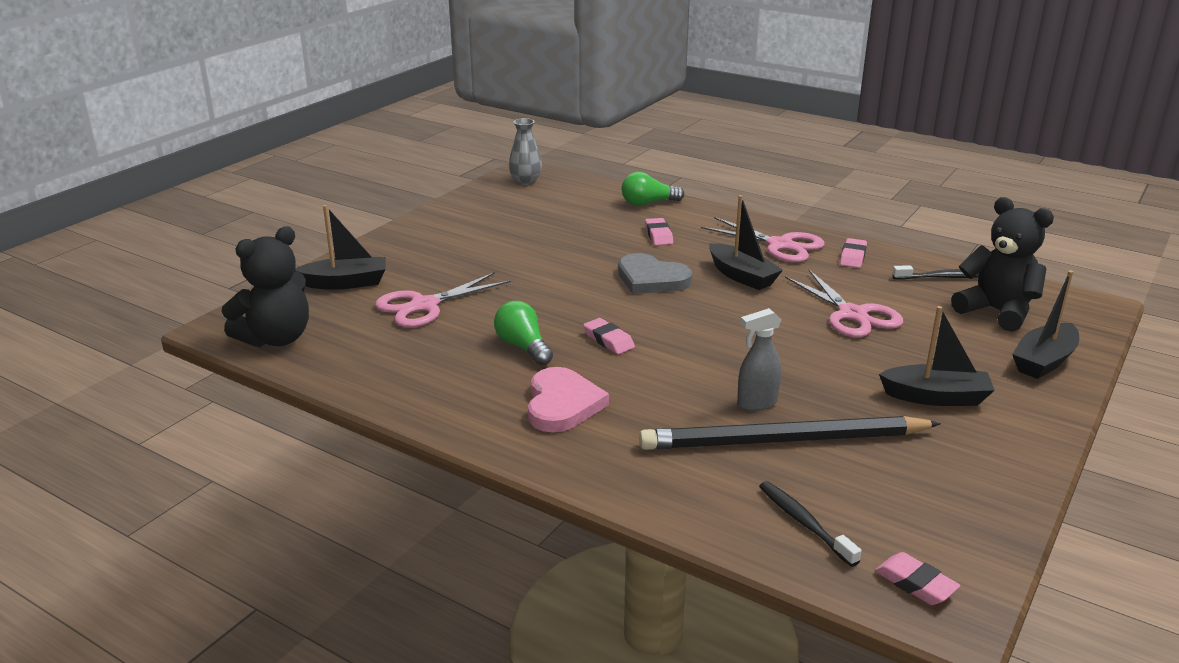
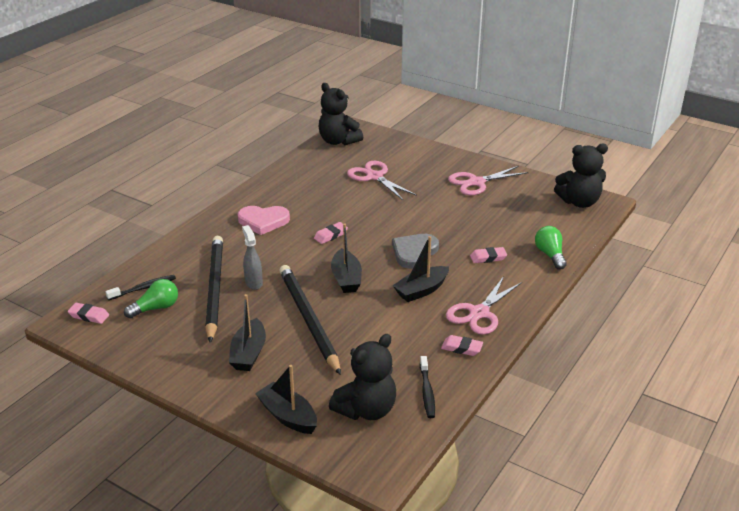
camera: 90 degrees right, 5 degrees up
black boat [295,205,386,290] -> black boat moved to [331,224,362,293]
green light bulb [494,301,553,365] -> green light bulb moved to [124,279,178,318]
grey vase [509,118,542,185] -> black teddy bear [554,144,608,208]
pink scissors [785,270,903,337] -> pink scissors moved to [448,166,529,195]
pink eraser [875,552,960,605] -> pink eraser turned 60 degrees clockwise [68,303,109,324]
none -> black pencil [279,265,341,375]

